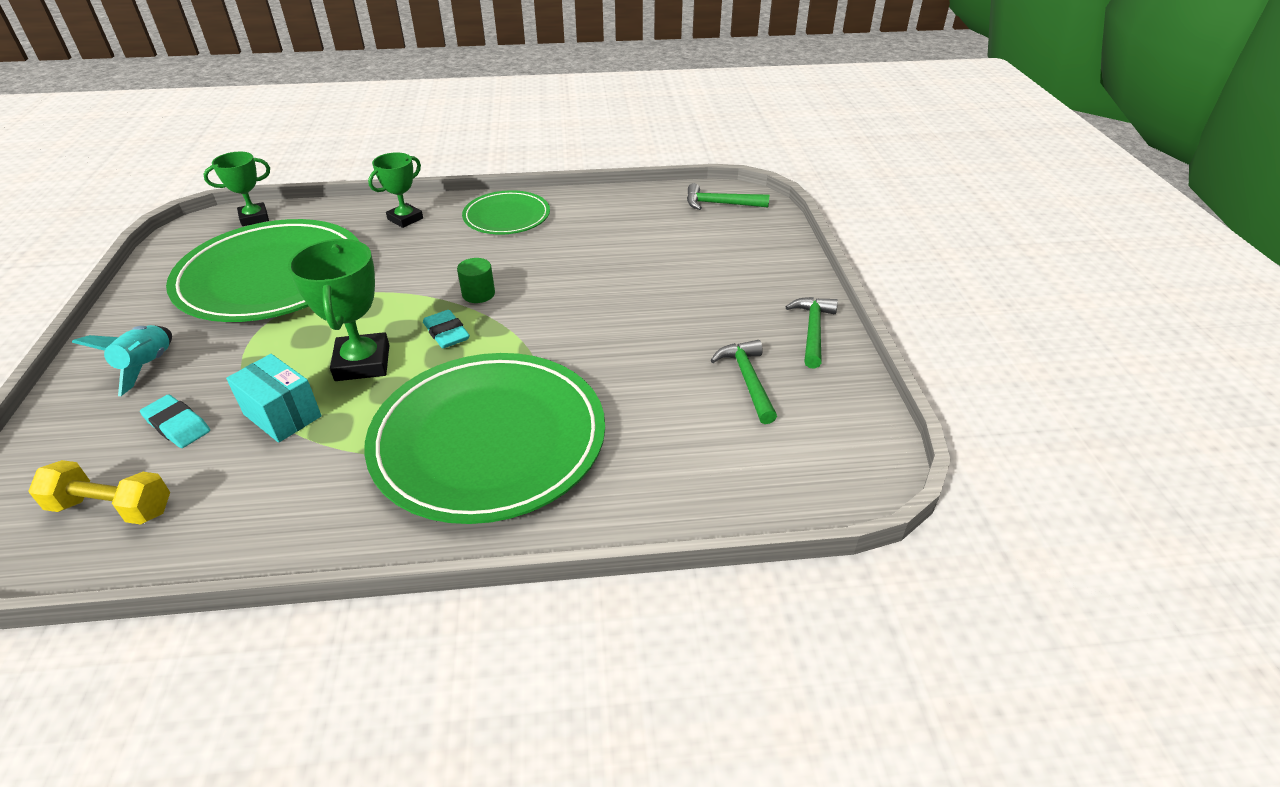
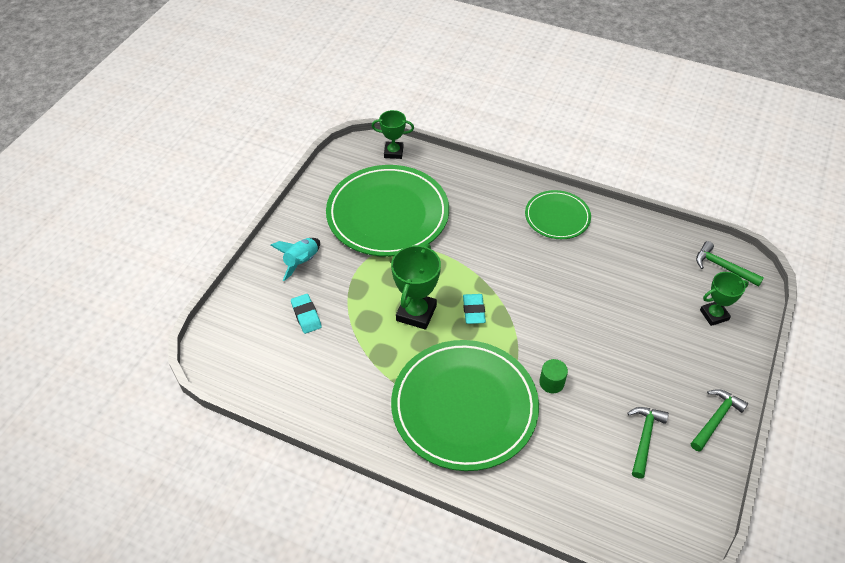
camera: 30 degrees right, 10 degrees up
yellow dumbbell [28,460,170,525] -> none
turquoise box [226,354,322,443] -> none
green trophy [368,152,423,228] -> green trophy moved to [700,272,749,326]
green cylinder [457,258,495,303] -> green cylinder moved to [539,359,568,394]

